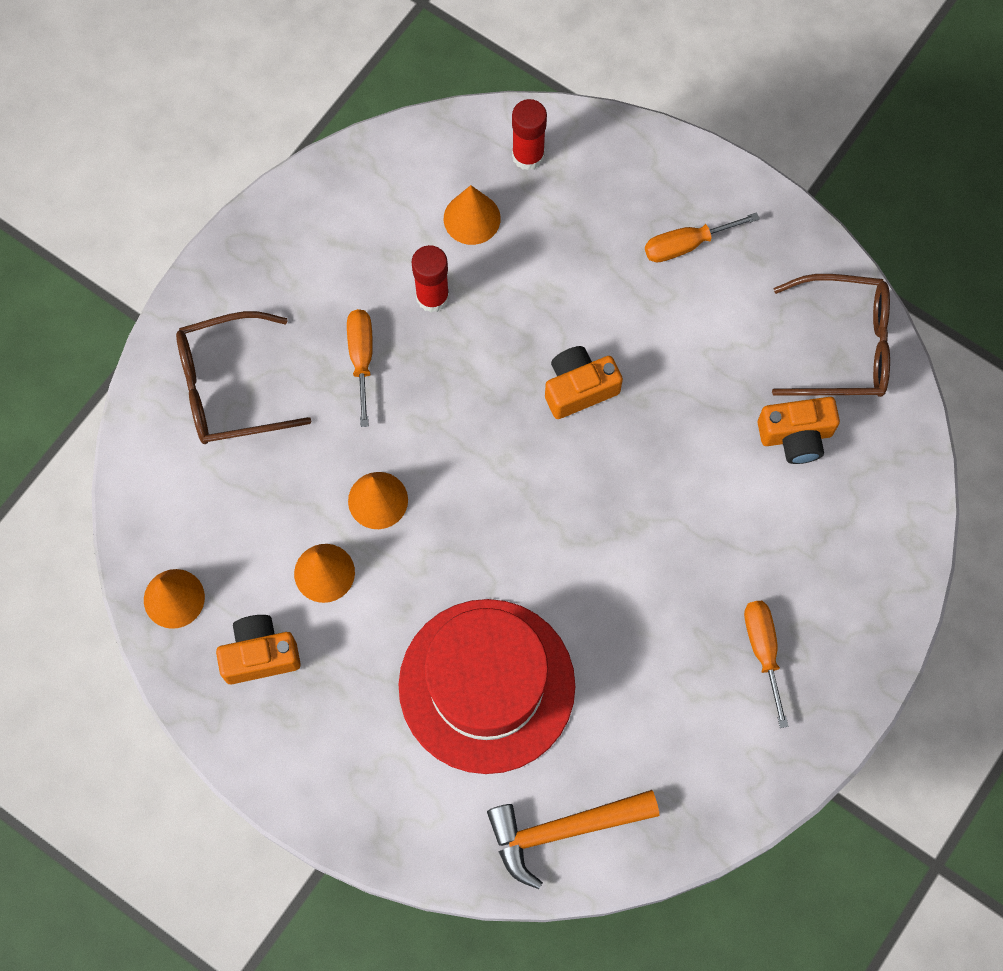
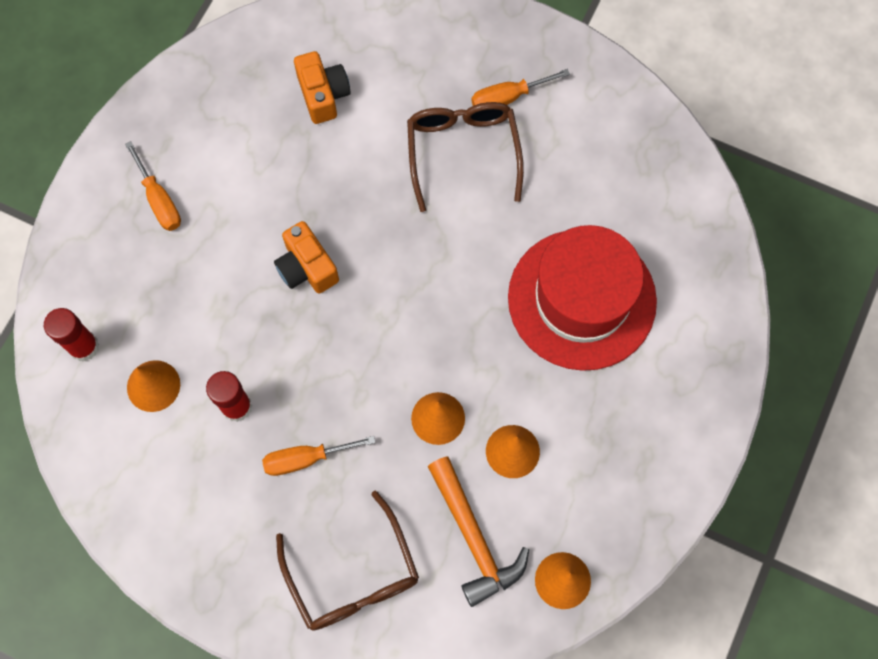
camera: 100 degrees left, 0 degrees up
orange camera [216,615,301,684] -> none
orange hammer [487,790,659,889] -> orange hammer moved to [428,456,529,607]
brown glasses [772,274,890,397] -> brown glasses moved to [407,102,524,212]

